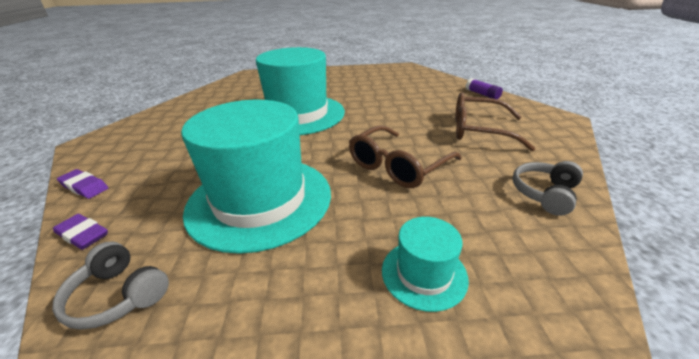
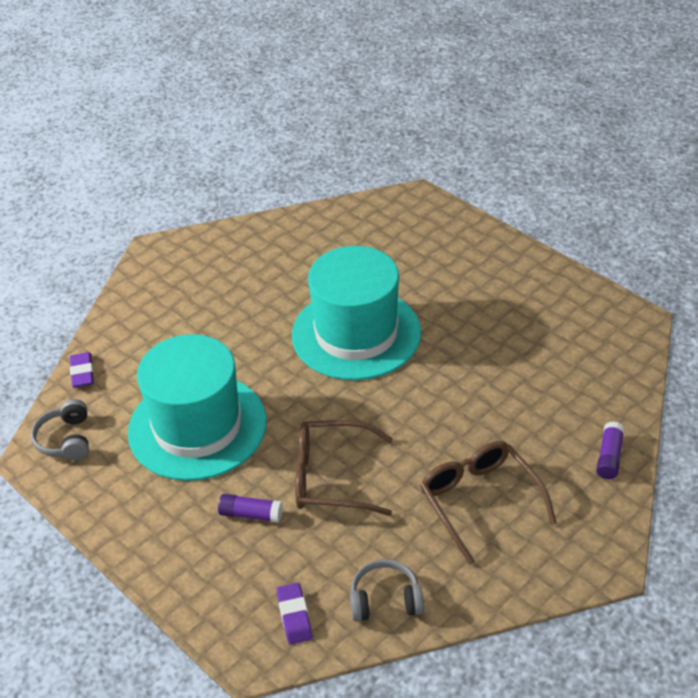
camera: 50 degrees right, 10 degrees up
purple eraser [57,169,108,199] -> purple eraser moved to [276,583,312,645]
turquoise hat [382,217,469,312] -> none
none -> purple glue stick [218,494,283,523]

